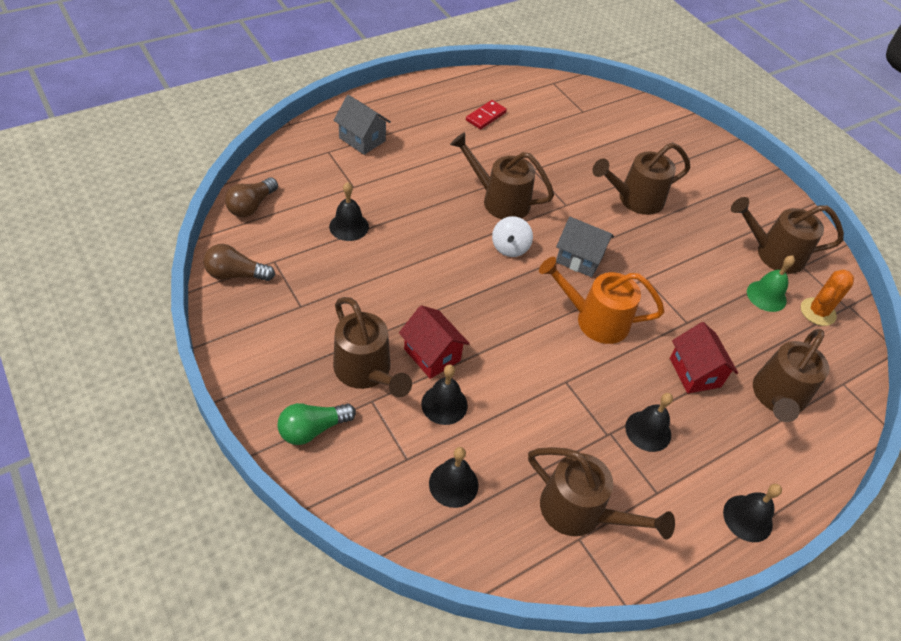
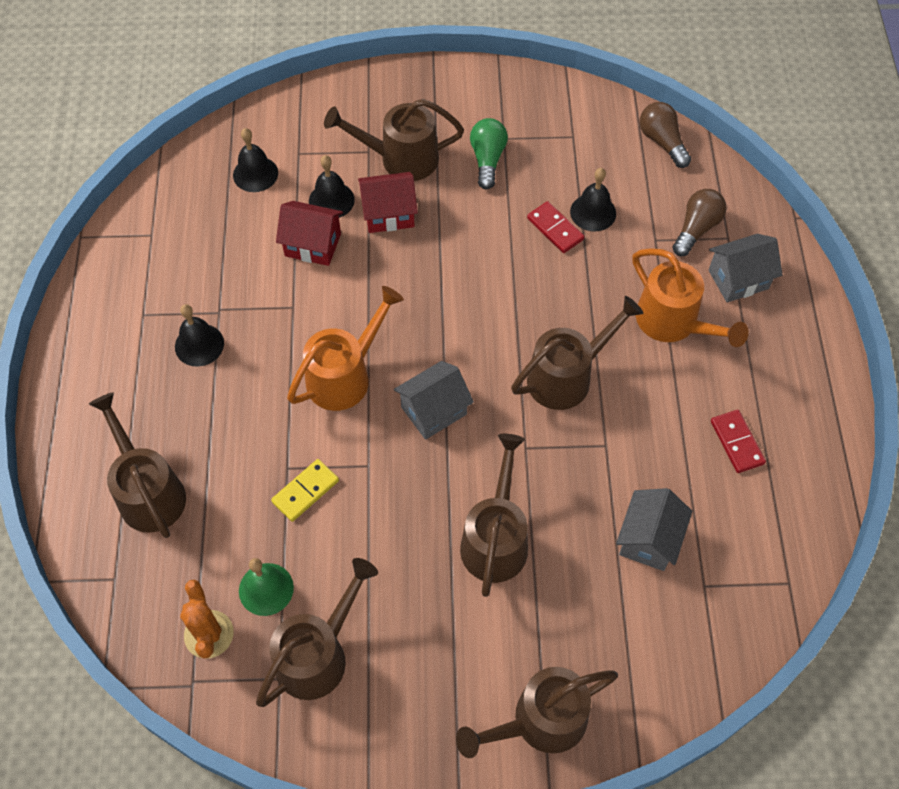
camera: 125 degrees right, 10 degrees up
brown light bulb [203,244,275,281] -> brown light bulb moved to [673,189,727,256]
green light bulb [277,403,356,445] -> green light bulb moved to [470,118,508,189]
white spinning top [492,216,533,257] -> none
brown watering can [528,447,675,539] -> brown watering can moved to [456,667,618,758]
red house [670,322,738,393] -> red house moved to [276,201,343,266]
black bell [723,484,782,542] -> none
none -> yellow domino [271,459,339,522]
none -> red domino [527,201,584,253]
none -> grey house [616,488,692,571]
none -> orange watering can [632,248,749,347]

